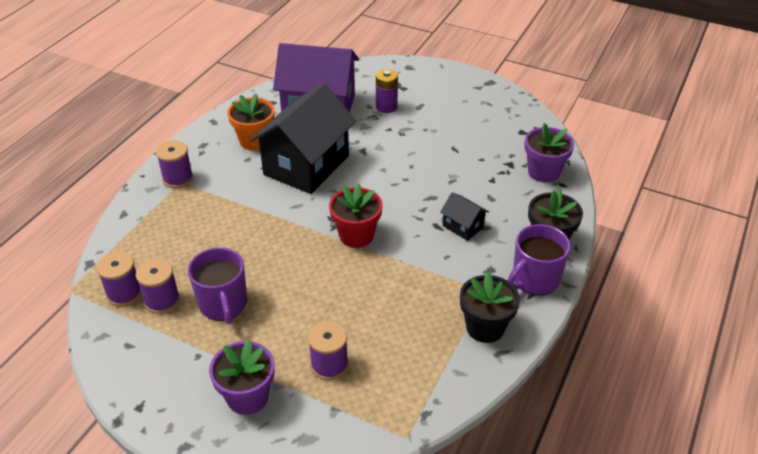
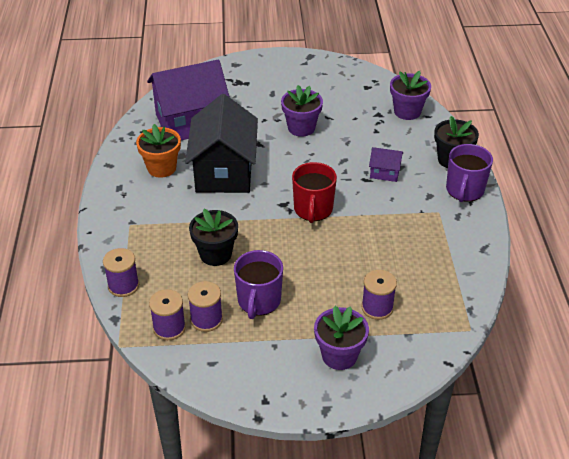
camera: 30 degrees left, 0 degrees up
purple spool [156,140,193,188] -> purple spool moved to [103,248,139,297]
purple mug [188,247,247,324] -> purple mug turned 60 degrees clockwise [234,250,283,319]
red flower pot [329,183,382,248] -> red mug [292,162,337,223]
purple battery [376,69,398,113] -> none
black house [440,192,489,241] -> purple house [369,147,403,182]
black flower pot [460,272,520,343] -> black flower pot moved to [189,209,238,266]
none -> purple flower pot [281,85,323,137]

